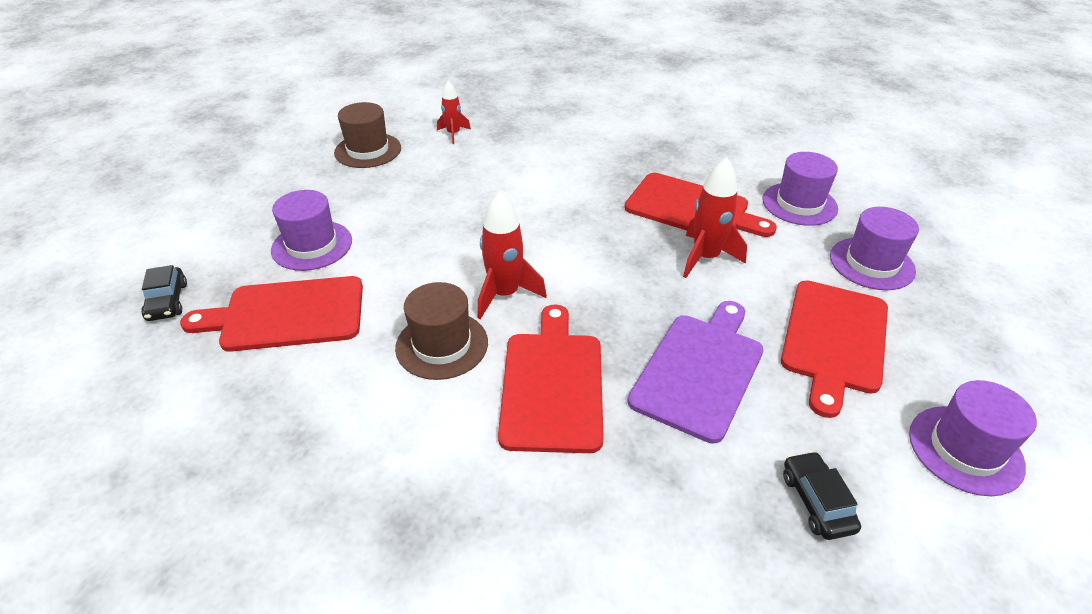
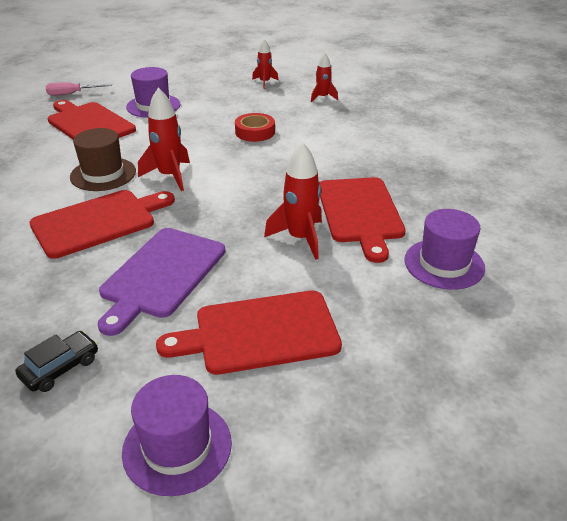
camera: 55 degrees right, 5 degrees down
black car [141,265,187,321] -> pink screwdriver [46,82,112,96]
brown hat [334,102,401,168] -> red rocket [252,39,278,89]
purple cutting board [628,301,763,443] -> purple cutting board turned 120 degrees clockwise [98,228,225,336]
purple hat [830,207,919,290] -> none
none -> red tape [235,113,275,142]

